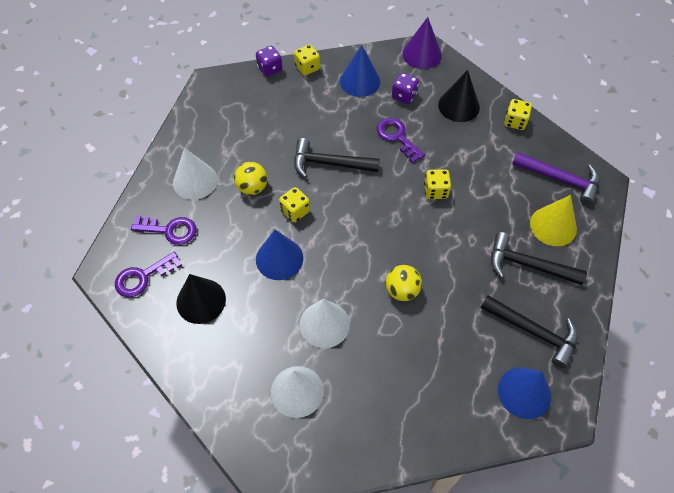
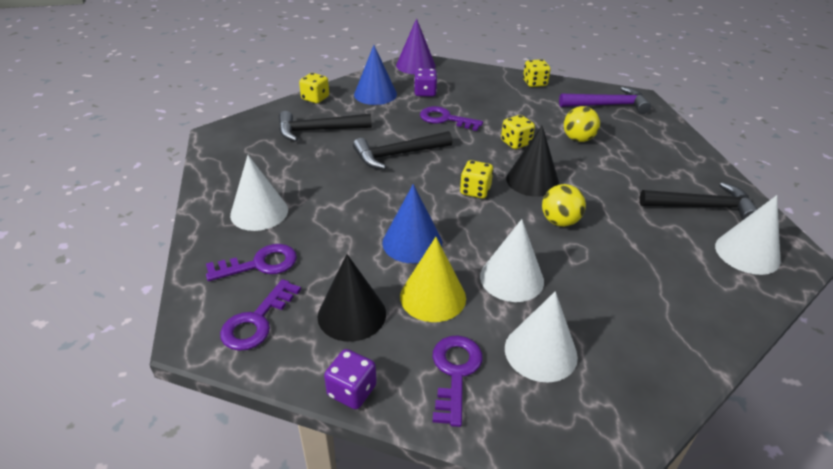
camera: 30 degrees left, 20 degrees down
yellow ball [234,162,267,195] -> yellow ball moved to [564,106,600,142]
purple dice [256,46,282,77] -> purple dice moved to [324,349,377,409]
yellow dice [279,187,310,222] -> yellow dice moved to [460,160,493,198]
black cone [438,70,480,122] -> black cone moved to [506,126,559,197]
black hammer [491,232,587,285] -> black hammer moved to [279,111,372,141]
blue cone [498,367,551,419] -> white cone [715,195,780,275]
yellow cone [530,195,577,246] -> yellow cone moved to [400,237,466,322]
none -> purple key [432,335,483,427]

